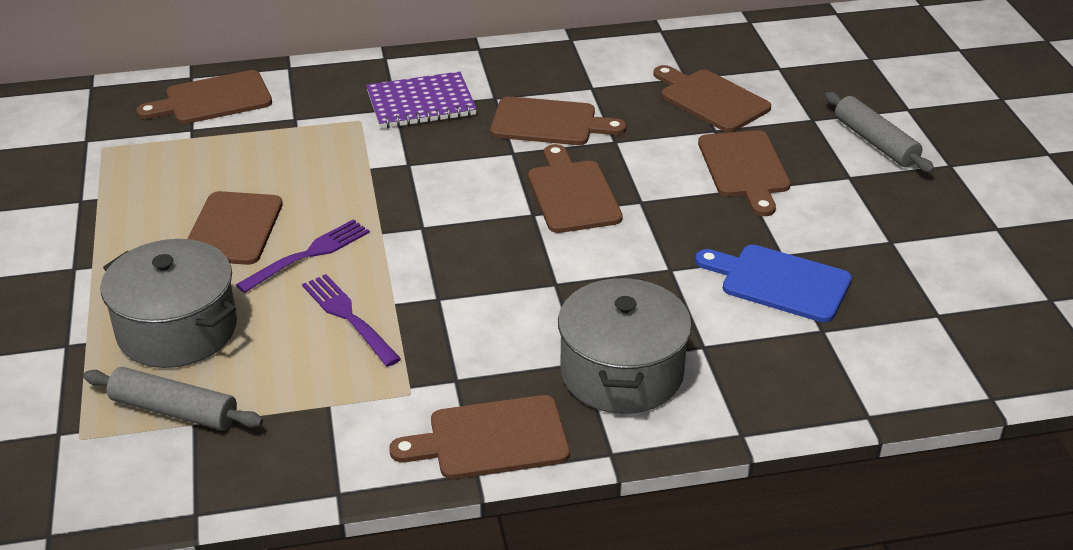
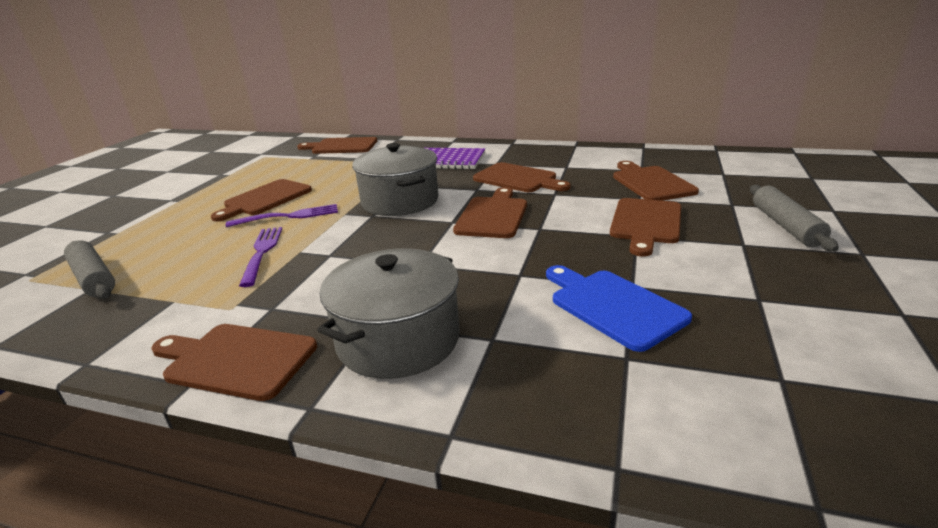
camera: 30 degrees right, 10 degrees down
grey pot [101,239,237,368] -> grey pot moved to [352,143,439,216]

